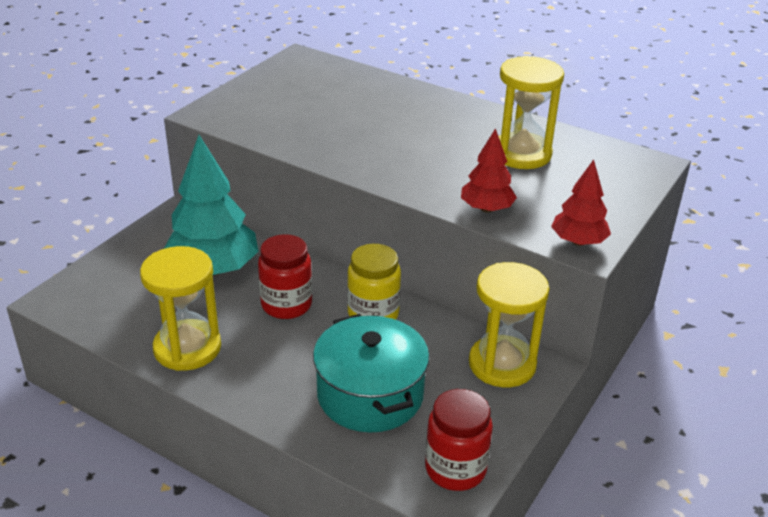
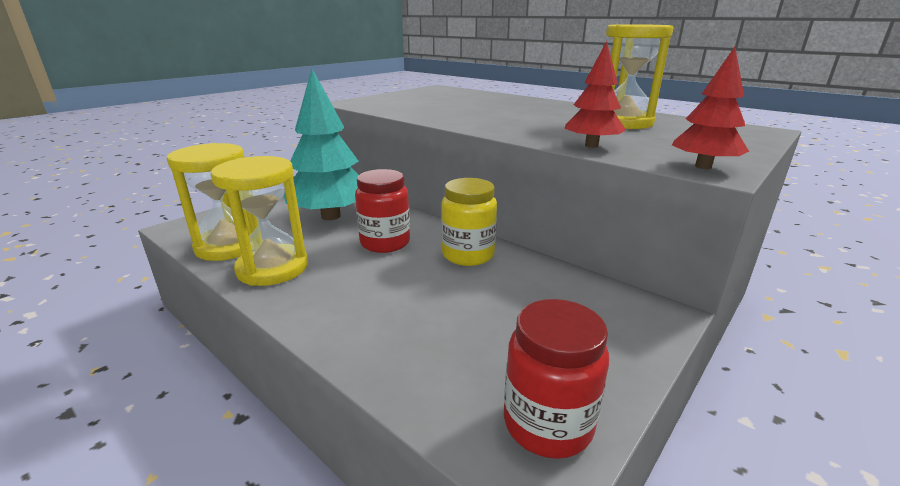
camera: 10 degrees right, 10 degrees down
turquoise pot [313,314,429,432] -> none
yellow hourglass [469,262,550,387] -> yellow hourglass moved to [167,143,251,261]

